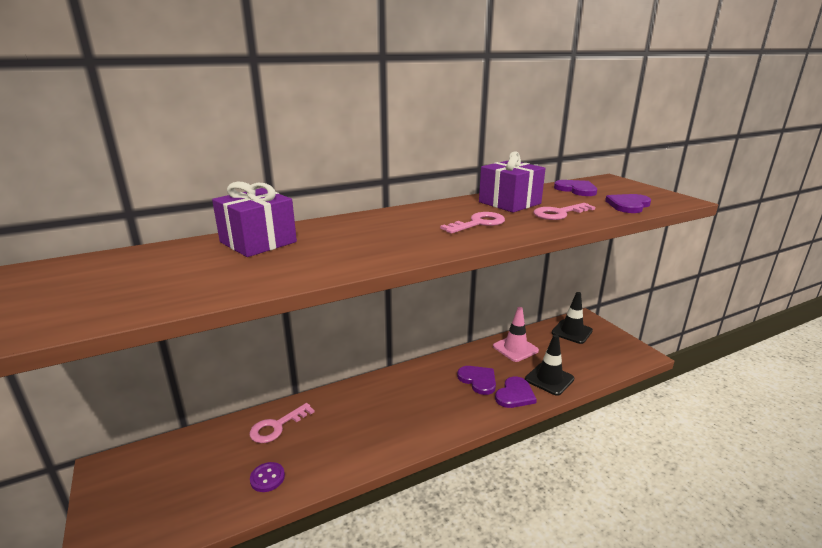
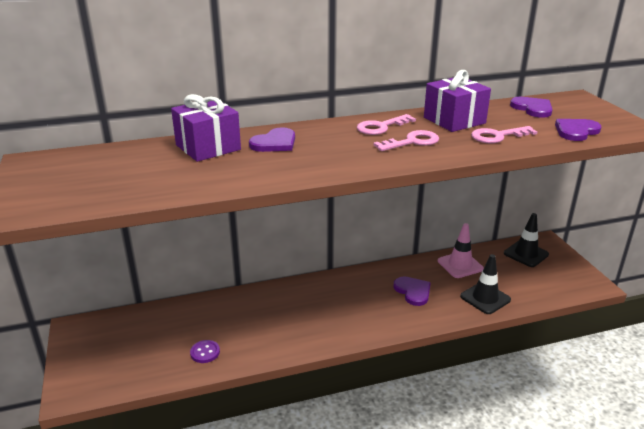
camera: 10 degrees right, 5 degrees up
pink key [250,403,315,443] -> pink key moved to [357,114,416,135]
purple heart [495,376,537,408] -> purple heart moved to [249,127,295,152]

